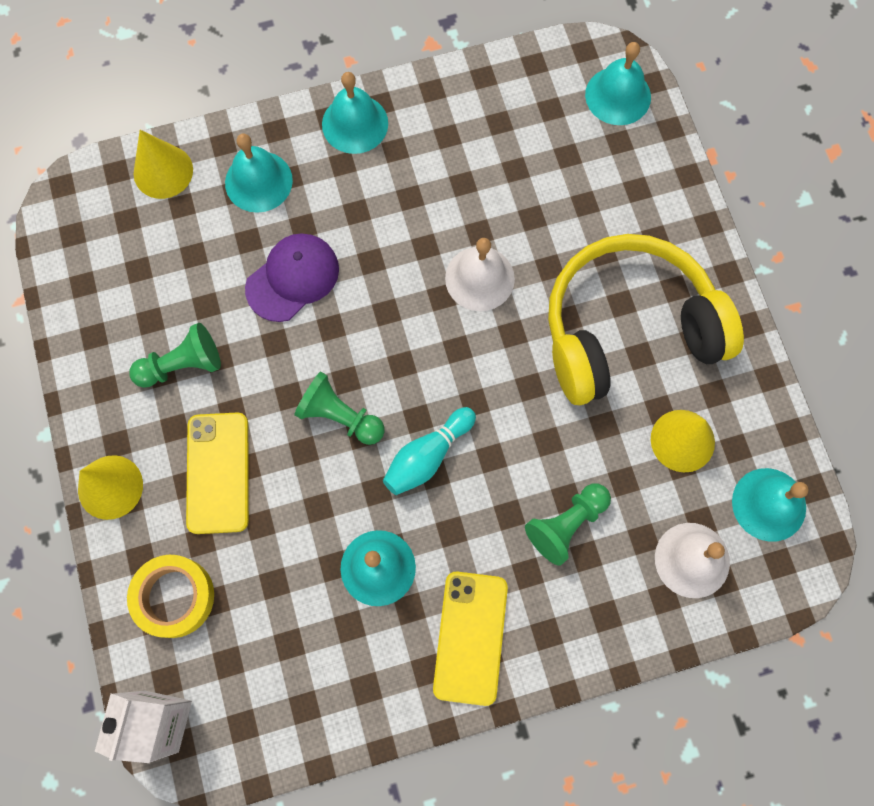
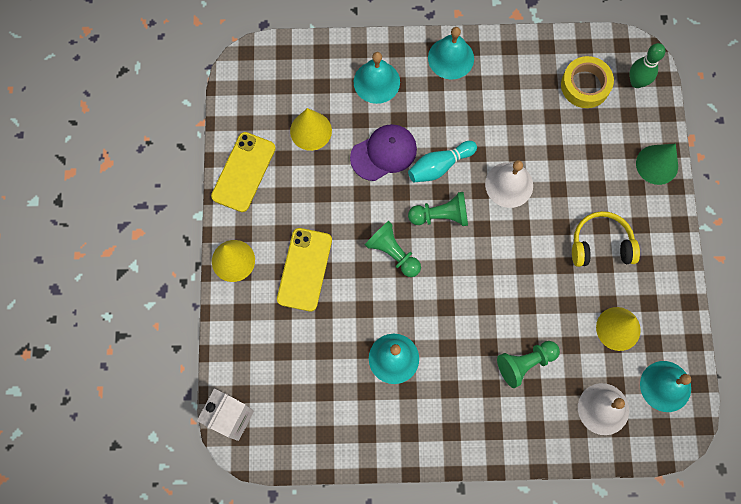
camera: 15 degrees right, 0 degrees up
yellow tape [127,555,214,638] -> yellow tape moved to [561,56,614,108]
green pawn [129,323,221,388] -> green pawn moved to [408,192,468,226]
yellow cone [133,130,193,199] -> yellow cone moved to [290,108,332,151]
turquoise bowling pin [383,407,476,495] -> turquoise bowling pin moved to [408,141,477,182]
yellow phone [433,572,508,706] -> yellow phone moved to [211,132,276,212]
yellow headphones [548,234,744,405] -> yellow headphones [572,211,640,267], size x0.52
turquoise bell [585,42,651,125] -> green bowling pin [629,43,665,88]
none -> green cone [636,144,678,185]

